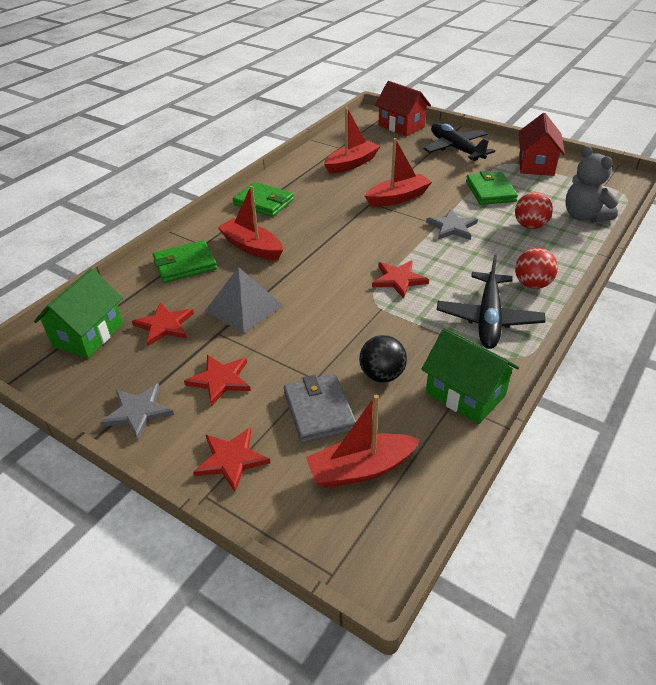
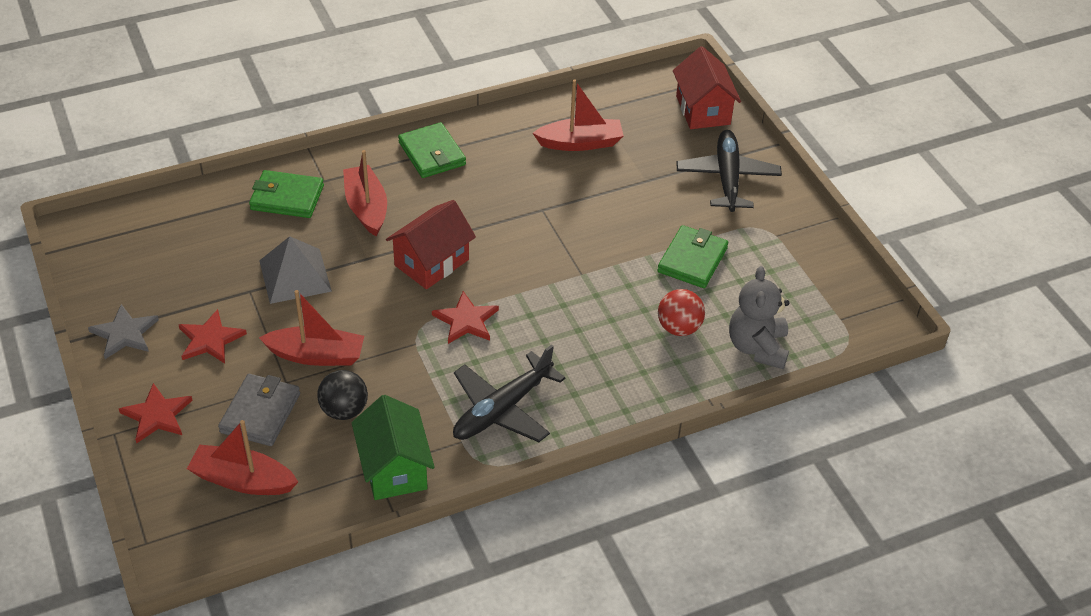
camera: 30 degrees right, 5 degrees up
green house [34,268,123,358] -> none
red star [132,302,194,346] -> none
red boat [365,138,432,207] -> red boat moved to [259,290,364,366]
grey star [426,209,478,240] -> none
red ball [515,248,558,289] -> none
red house [519,113,565,176] -> red house moved to [386,200,476,289]

